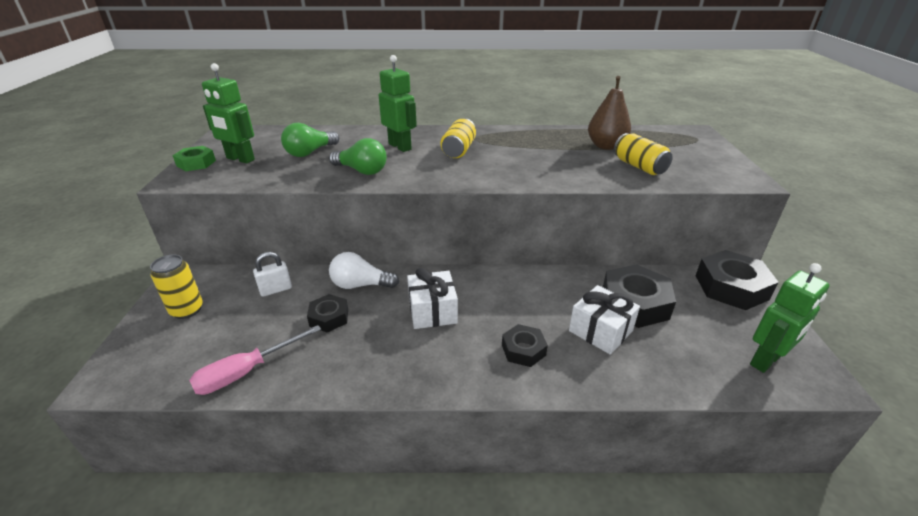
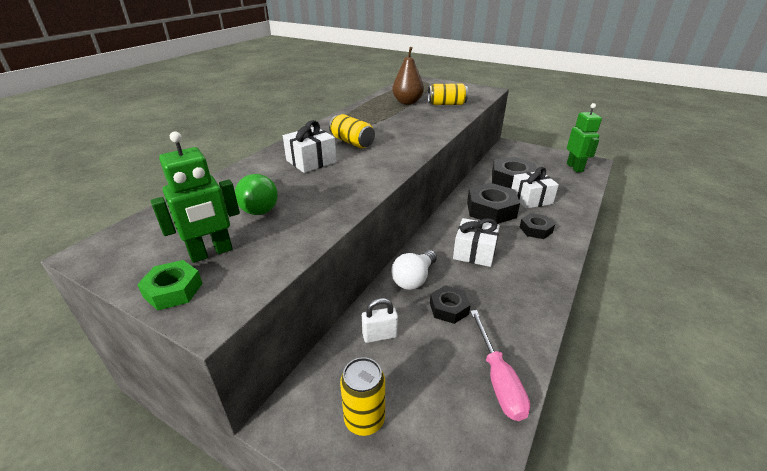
camera: 60 degrees left, 0 degrees up
white padlock [253,252,292,297] -> white padlock turned 75 degrees clockwise [362,298,398,343]
green light bulb [329,138,387,175] -> none
green robot [379,55,417,152] -> white gift [283,120,337,173]
black nut [695,250,779,310] -> black nut moved to [467,183,520,224]

